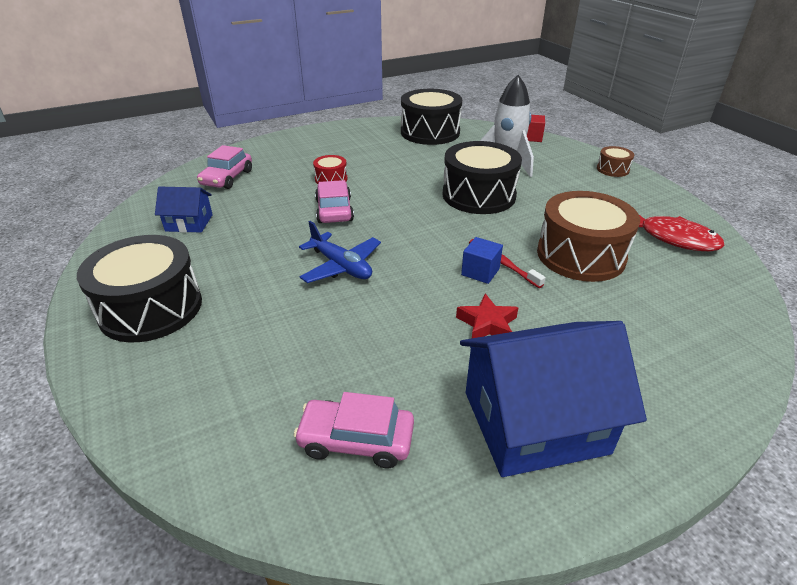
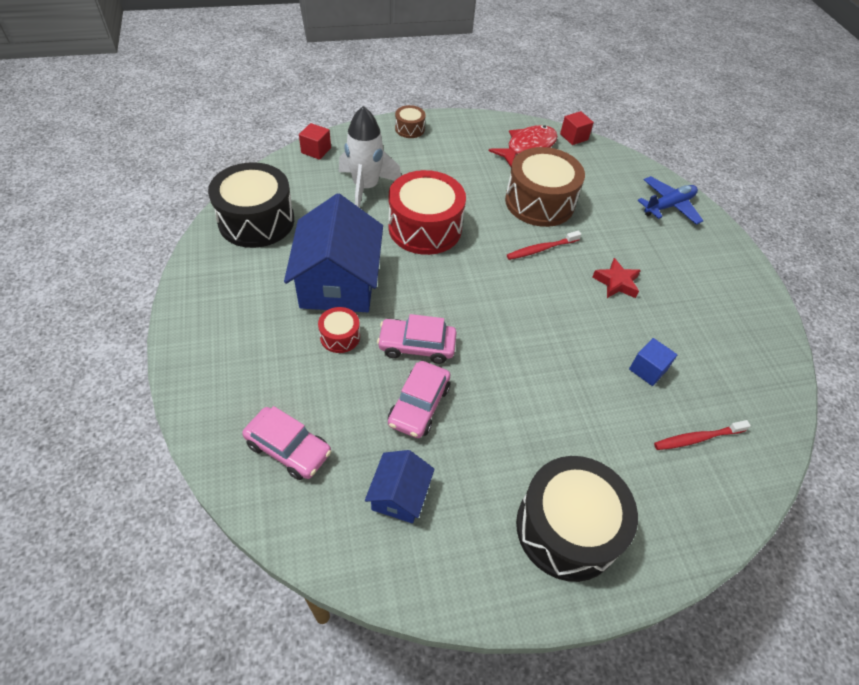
camera: 80 degrees left, 15 degrees up
pink car [294,392,414,468] -> pink car moved to [388,361,451,438]
blue plane [299,221,381,283] -> blue plane moved to [637,176,703,225]
black drum [443,141,522,214] -> red drum [388,170,466,255]
blue house [460,321,647,477] -> blue house moved to [284,193,383,312]
blue cube [461,237,503,284] -> blue cube moved to [629,338,677,386]
none -> red cube [560,111,594,145]
none -> red toothbrush [654,420,751,450]

